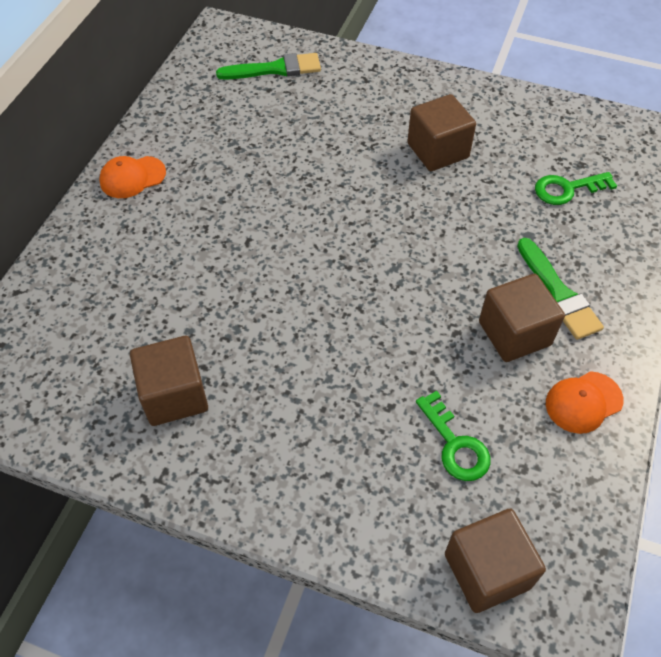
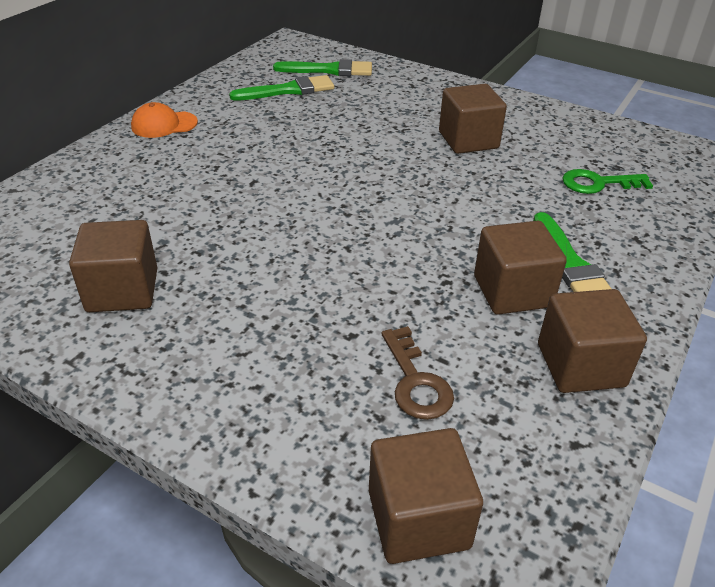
camera: 10 degrees right, 15 degrees down
green key [416,391,491,481] -> brown key [381,326,454,420]
orange cap [546,371,623,434] -> brown cube [538,289,647,393]
none -> green brush [229,75,334,101]

